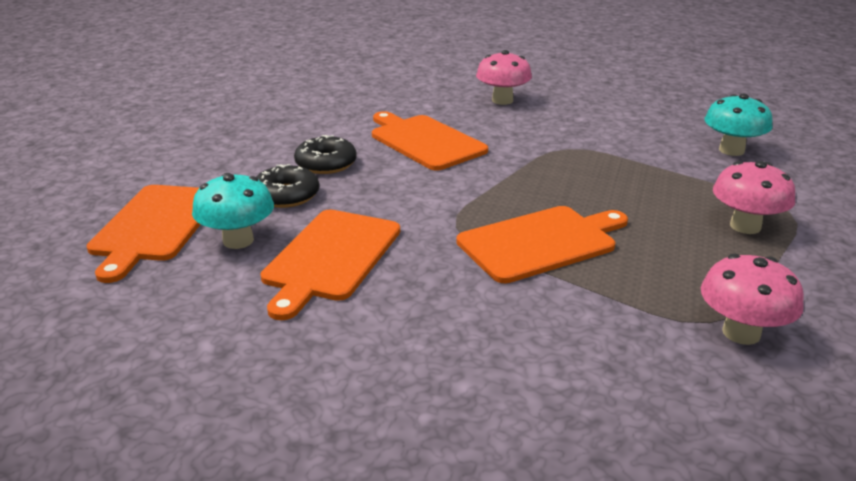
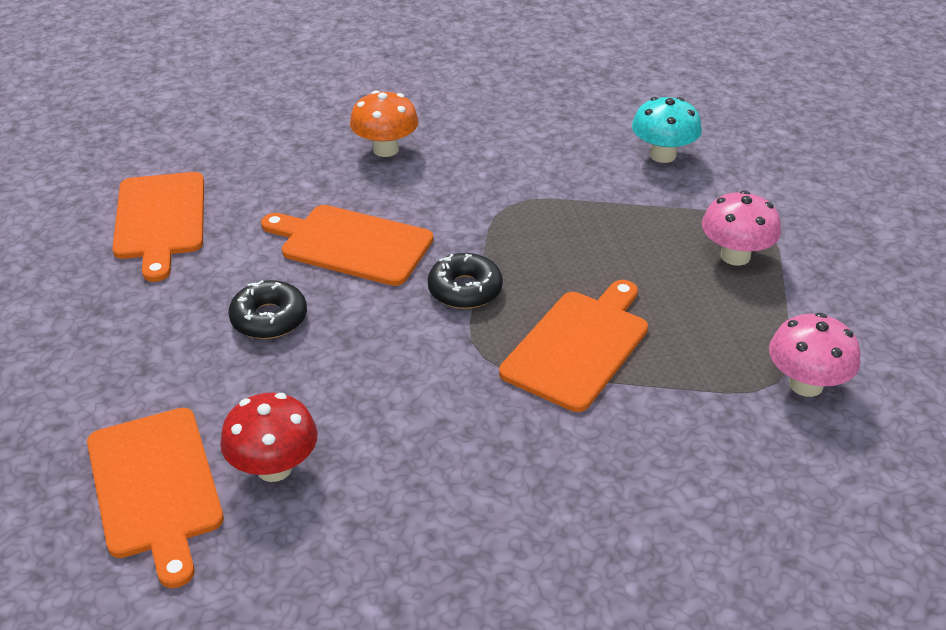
camera: 30 degrees left, 10 degrees up
turquoise mushroom [192,173,274,249] -> red mushroom [220,393,318,482]
black donut [256,164,319,208] -> black donut moved to [428,253,503,309]
orange cutting board [260,210,400,320] -> orange cutting board moved to [112,172,204,282]
pink mushroom [476,50,532,105] -> orange mushroom [350,90,419,157]

